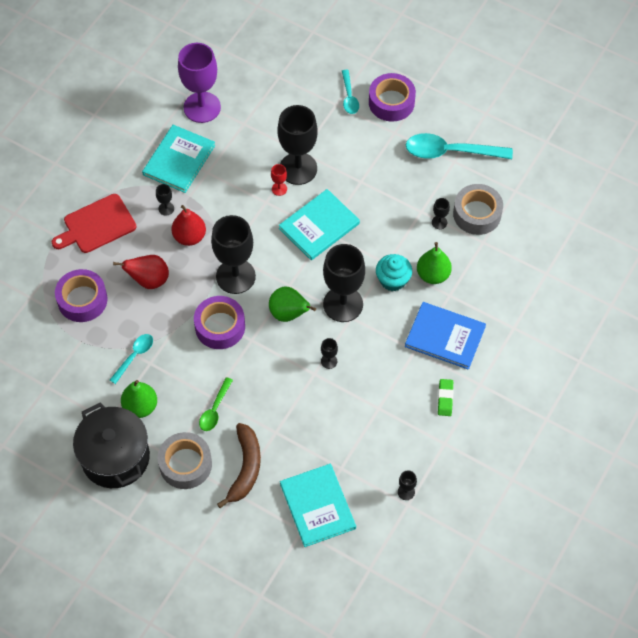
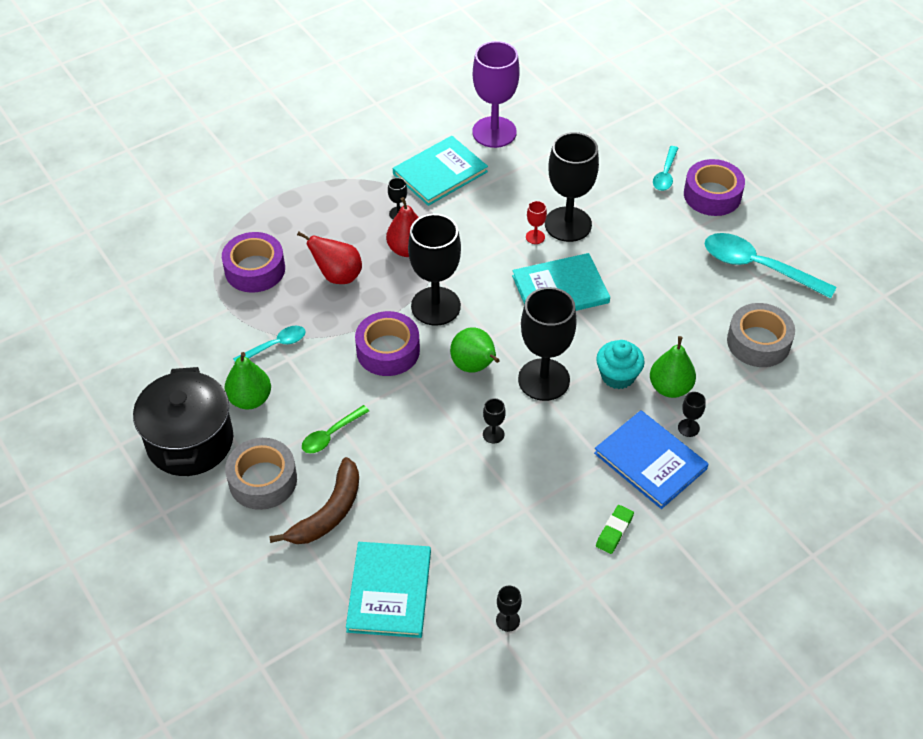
camera: 25 degrees right, 10 degrees down
red cutting board [52,194,136,253] -> none
black goblet [432,198,450,229] -> black goblet moved to [678,392,706,437]

